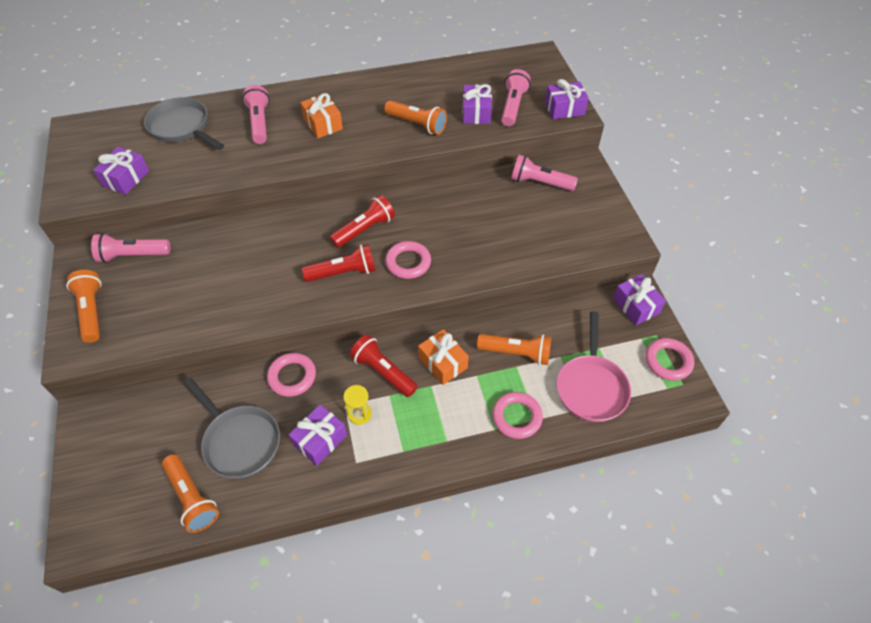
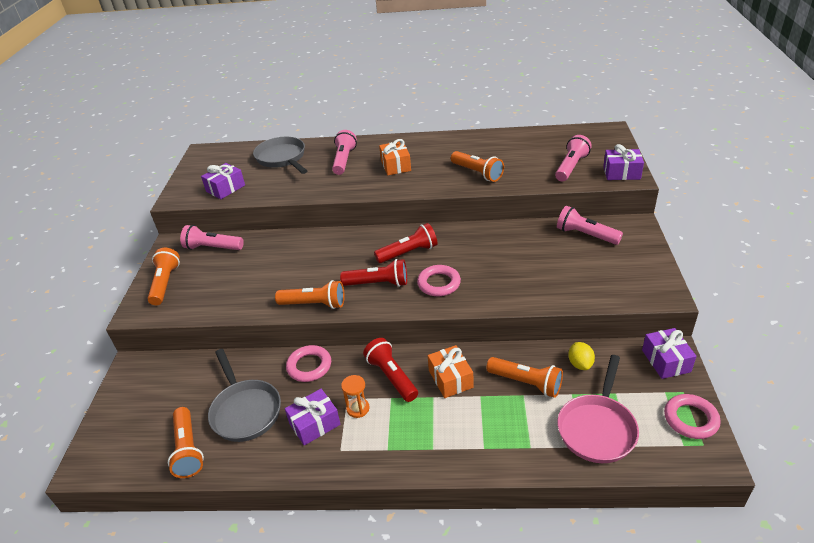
camera: 20 degrees right, 15 degrees down
yellow hourglass [343,385,371,425] -> orange hourglass [341,375,369,418]
purple gift [463,84,492,124] -> none
pink ring [492,392,543,439] -> none
none -> orange flashlight [275,280,344,309]
none -> yellow lemon [568,342,595,370]

